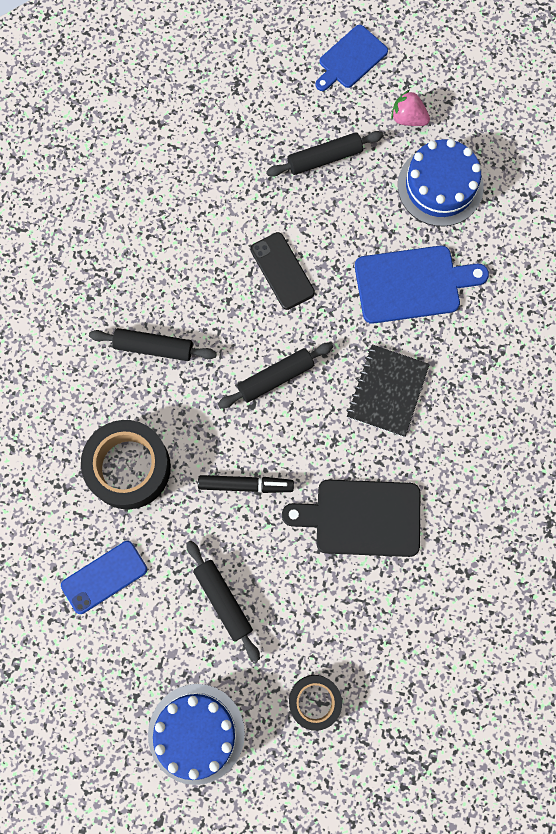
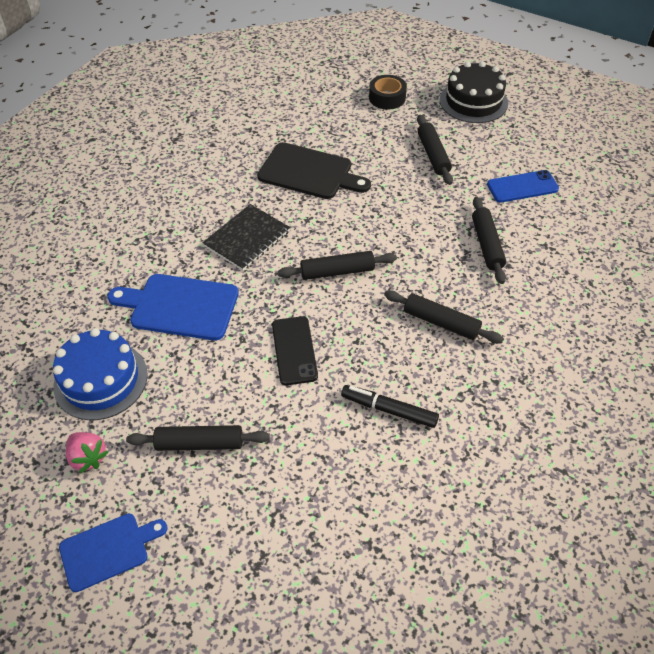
camera: 160 degrees left, 25 degrees down
black tape [81,420,171,509] -> black rolling pin [472,196,506,284]
blue cake [148,684,245,785] -> black cake [440,61,508,123]
black marker [198,475,294,493] -> black marker moved to [341,385,439,428]

